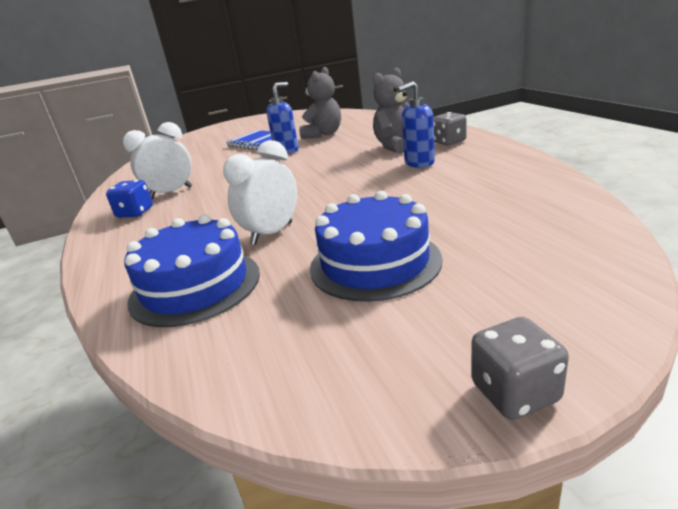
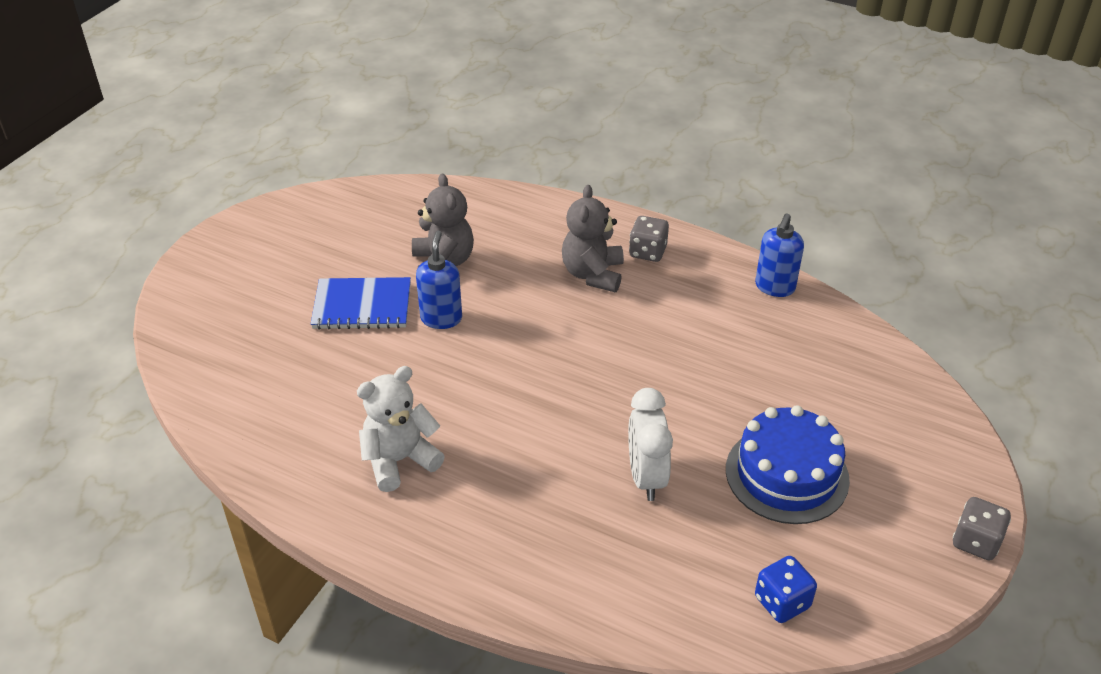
camera: 45 degrees left, 15 degrees up
blue dice [106,180,153,218] -> blue dice moved to [755,556,817,623]
white clock [123,122,192,199] -> white teddy bear [357,366,445,492]
blue cake [125,214,260,327] -> none
blue soap dispenser [397,81,435,168] -> blue soap dispenser moved to [755,214,804,297]

